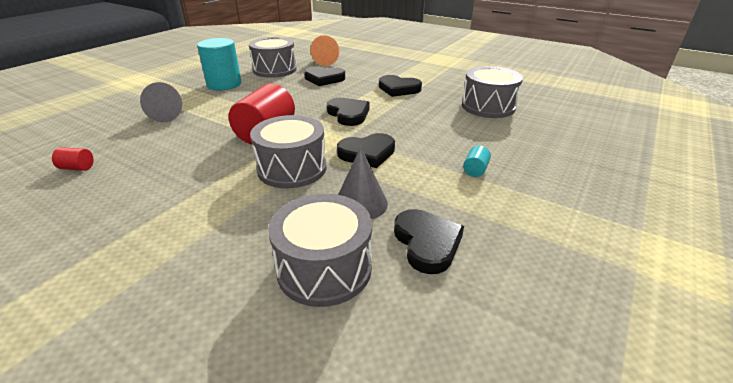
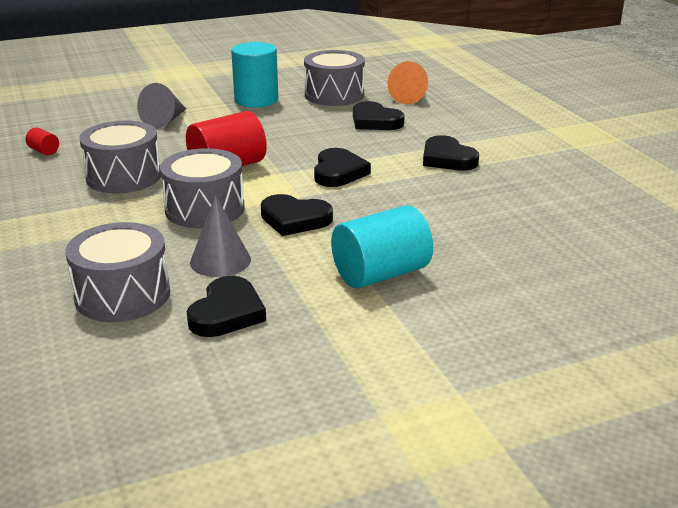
camera: 35 degrees right, 5 degrees down
grey drum [462,66,523,118] -> grey drum moved to [79,120,161,193]
turquoise cylinder [463,146,491,177] -> turquoise cylinder [331,205,433,289], size x2.29

